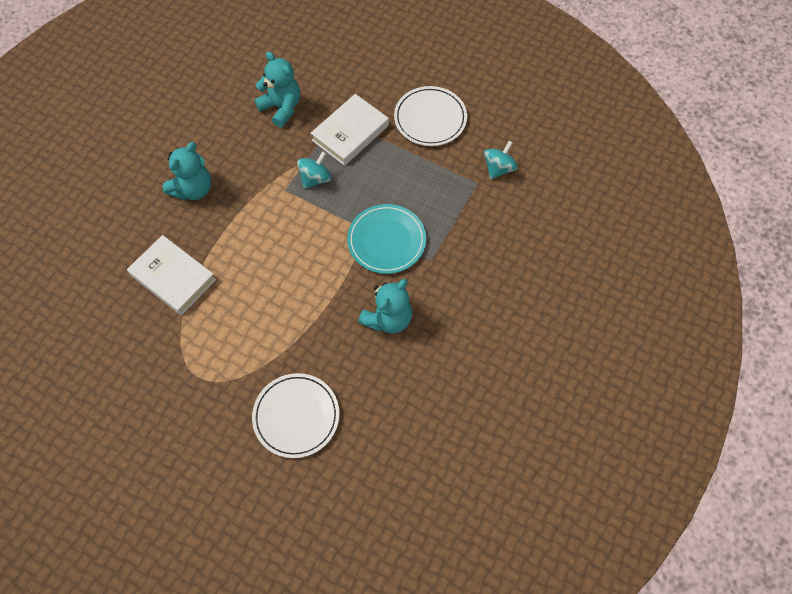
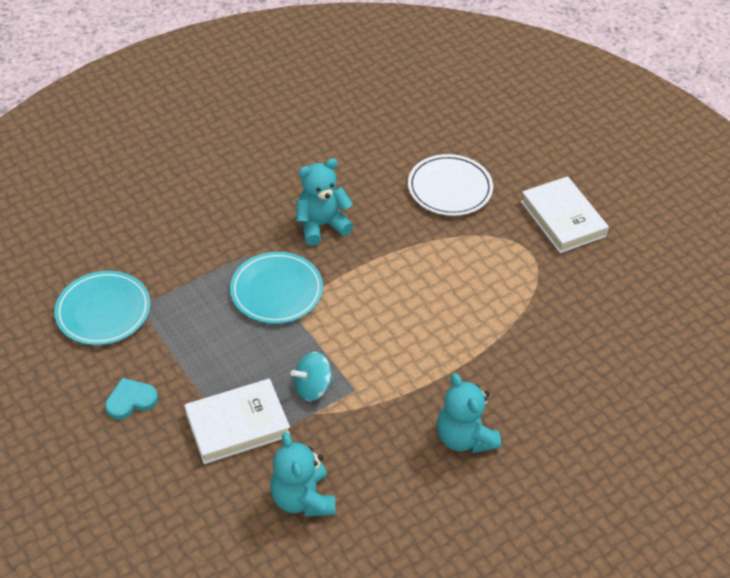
camera: 155 degrees left, 15 degrees down
white book [127,235,216,315] -> white book moved to [521,176,609,253]
turquoise teddy bear [163,142,211,200] -> turquoise teddy bear turned 90 degrees counterclockwise [437,373,501,453]
white plate [394,86,467,146] -> turquoise heart [105,378,158,420]
turquoise spinning top [484,141,518,179] -> turquoise plate [54,271,150,345]

